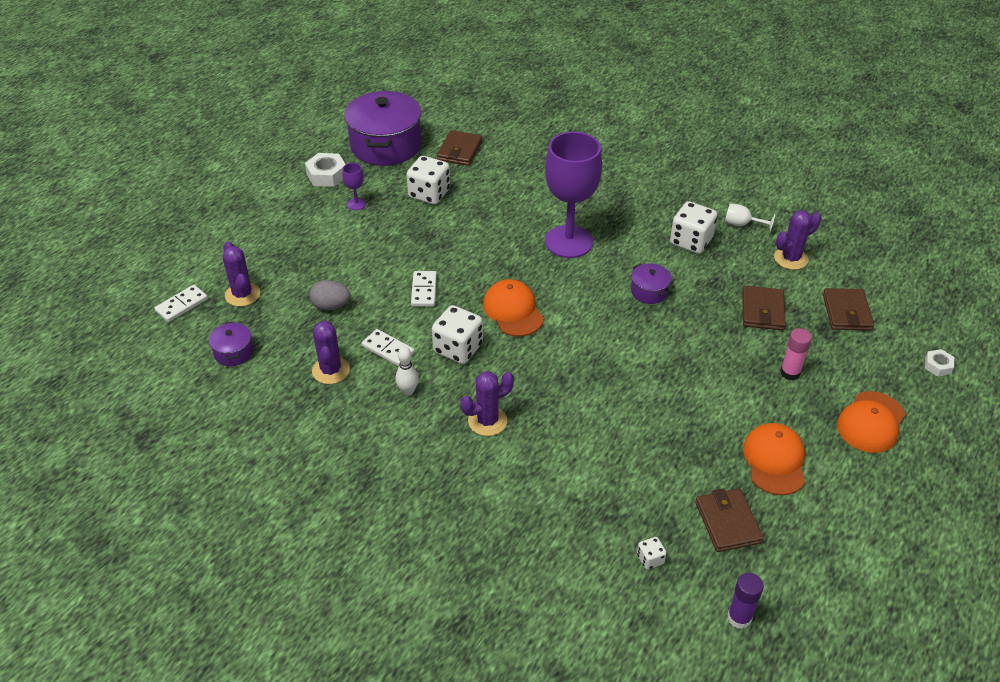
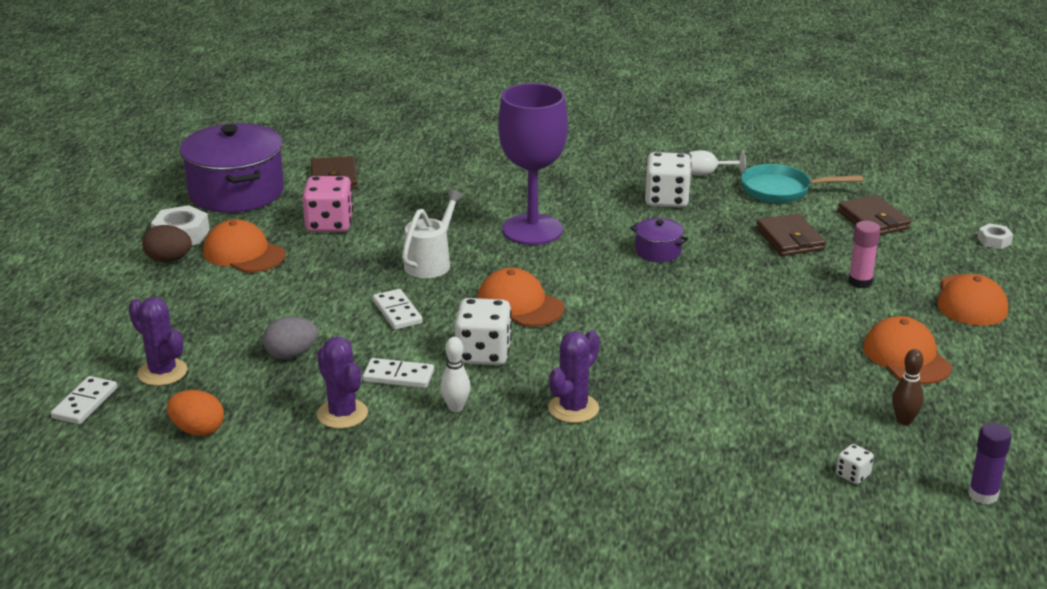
camera: 25 degrees left, 15 degrees down
purple pot [209,322,253,366] -> orange egg [167,390,224,436]
purple goblet [342,163,366,210] -> orange cap [203,219,286,272]
white dice [406,156,450,205] -> pink dice [302,176,353,232]
brown wallet [695,488,763,552] -> brown bowling pin [892,349,924,425]
purple cactus [774,210,821,270] -> turquoise pan [741,164,863,203]
none -> brown egg [142,225,192,262]
none -> white watering can [402,189,464,278]

